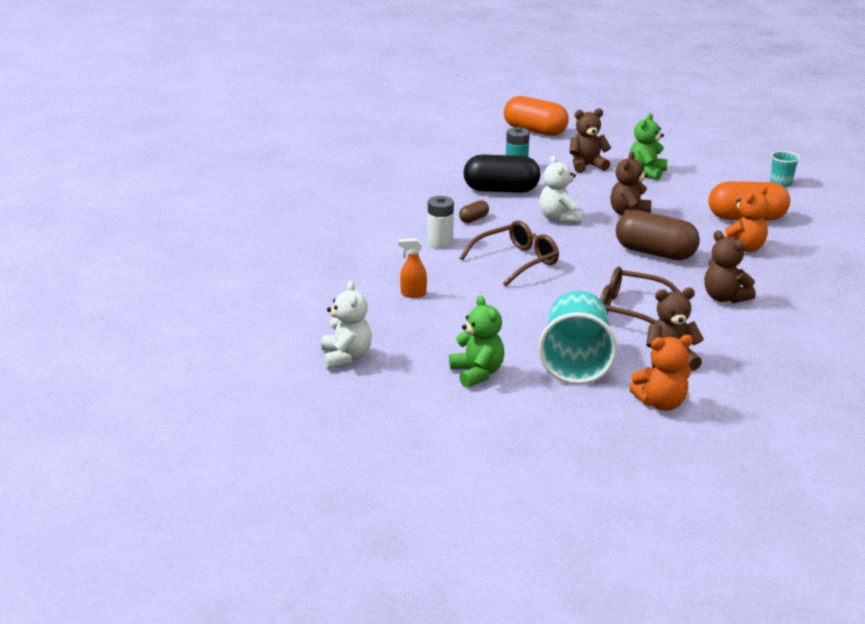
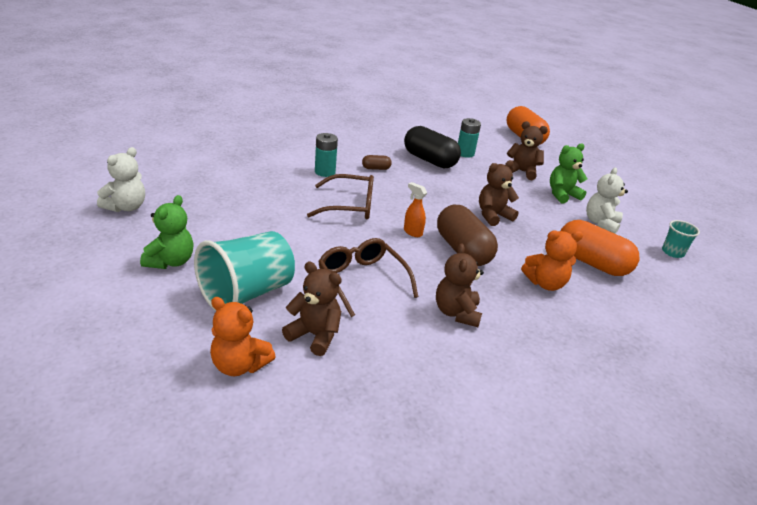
camera: 35 degrees right, 5 degrees up
orange spray bottle [398,238,427,298] -> orange spray bottle moved to [404,182,427,237]
white battery [427,196,454,249] -> turquoise battery [315,133,338,177]
white teddy bear [539,155,582,223] -> white teddy bear moved to [586,167,628,234]

